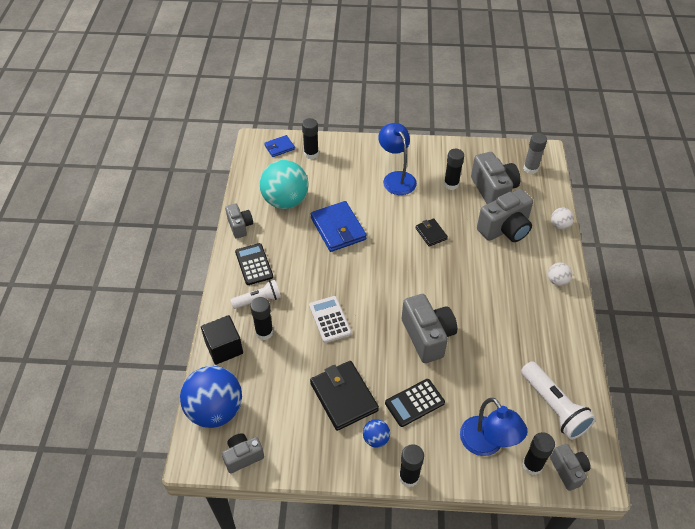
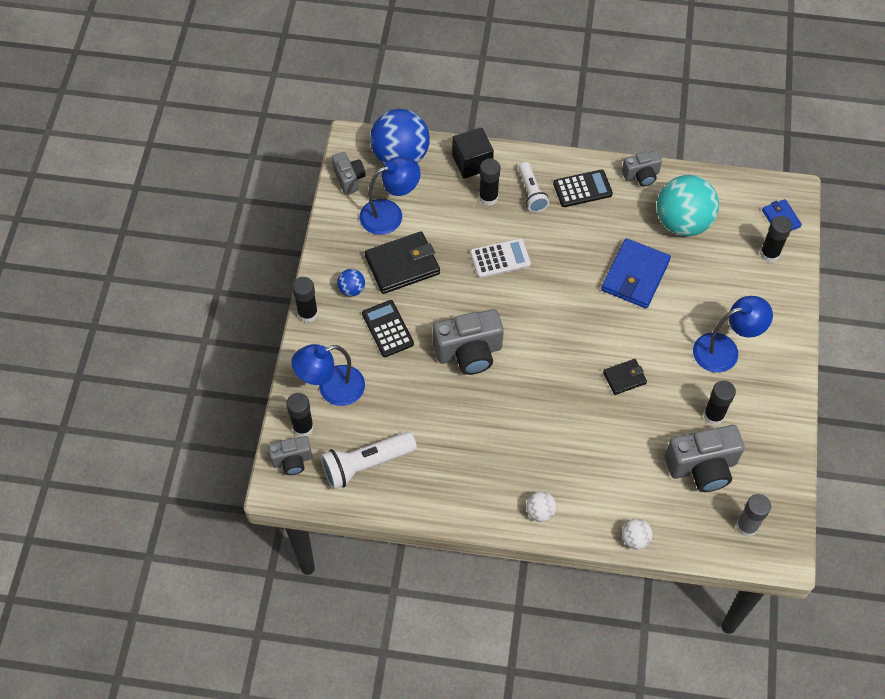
camera: 95 degrees right, 10 degrees up
blue wallet [310,201,366,252] -> blue wallet turned 45 degrees counterclockwise [601,238,671,308]
grey camera [477,189,533,242] -> none
none -> blue lamp [360,157,421,235]

